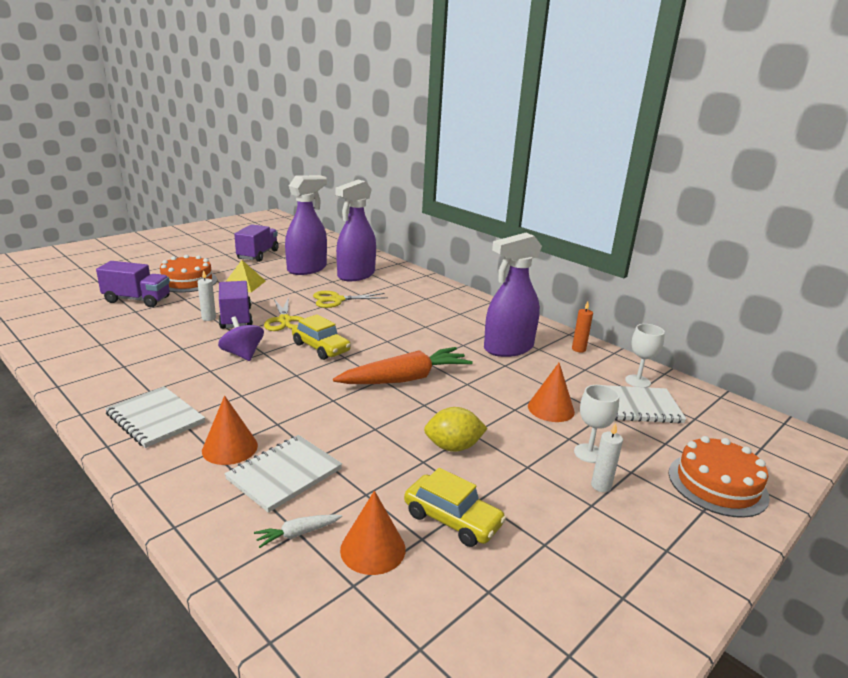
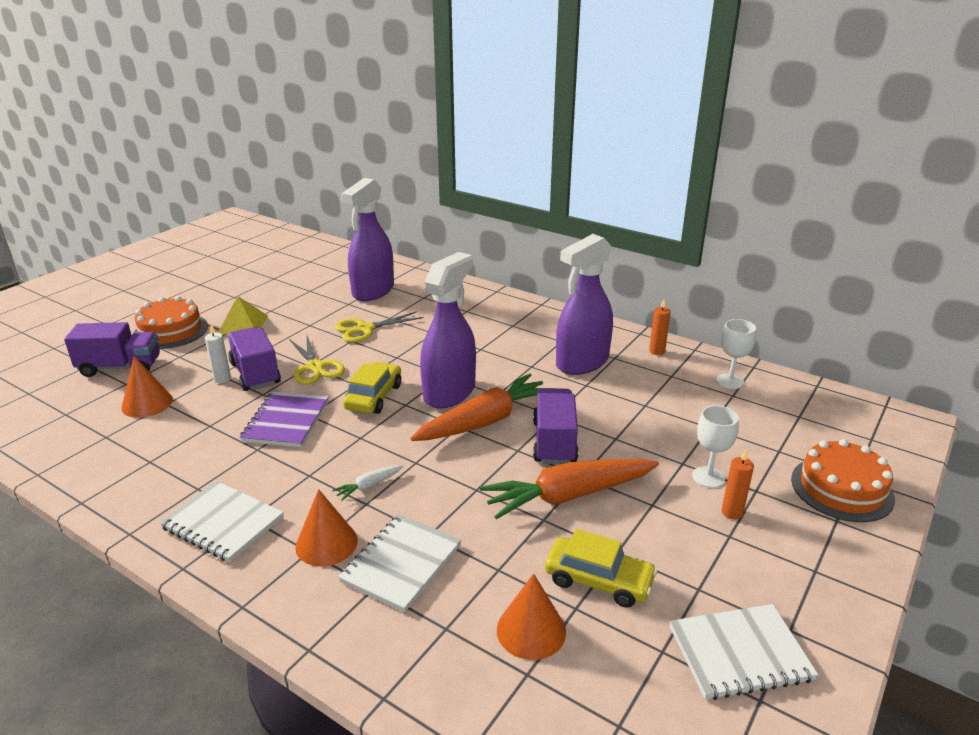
camera: 10 degrees left, 5 degrees up
purple spinning top [218,316,264,361] -> purple notebook [240,391,329,447]
purple truck [234,224,279,262] -> purple truck moved to [533,388,578,464]
white carrot [254,514,342,548] -> white carrot moved to [332,465,404,501]
purple spray bottle [285,175,327,275] -> purple spray bottle moved to [420,252,476,409]
yellow car [292,314,351,360] -> yellow car turned 105 degrees counterclockwise [343,362,401,414]
yellow lemon [424,407,488,452] -> orange carrot [480,459,659,519]
orange cone [528,363,575,422] -> orange cone moved to [121,356,173,418]
white candle [591,423,623,492] -> orange candle [722,449,754,520]
white notebook [604,385,686,423] -> white notebook moved to [669,604,818,700]

